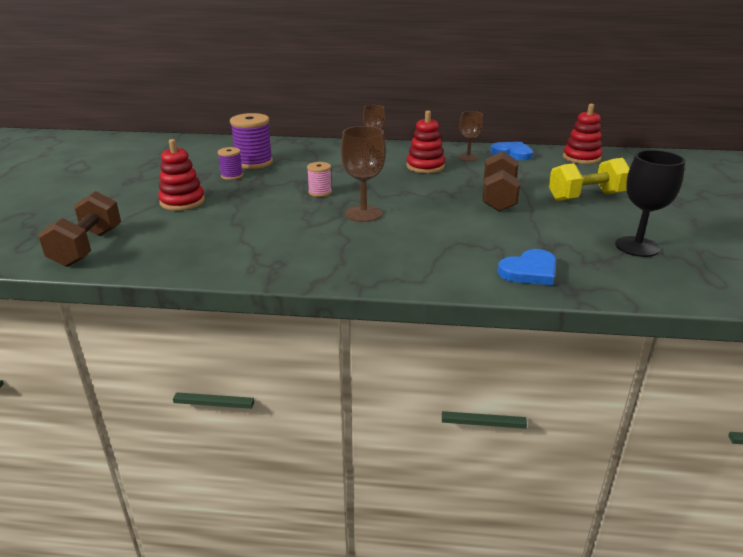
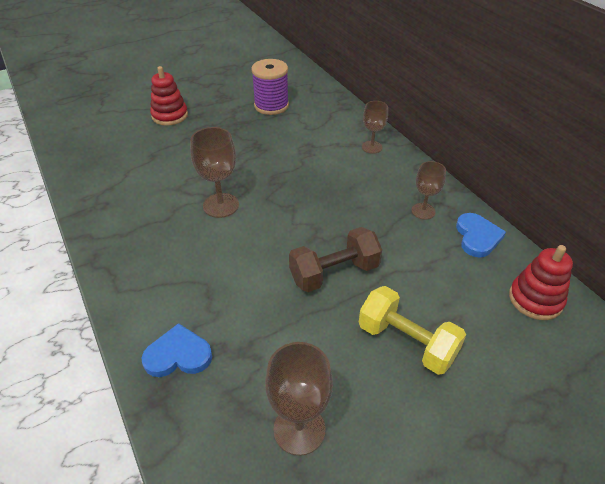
camera: 55 degrees right, 15 degrees up
brown dumbbell [38,191,121,267] -> none
purple spool [218,147,243,180] -> none
pink spool [307,162,332,197] -> none
red stacking toy [406,111,445,173] -> none
blue heart [498,249,556,285] -> blue heart turned 150 degrees clockwise [142,323,212,377]
black goblet [615,150,685,257] -> brown goblet [265,342,333,456]

